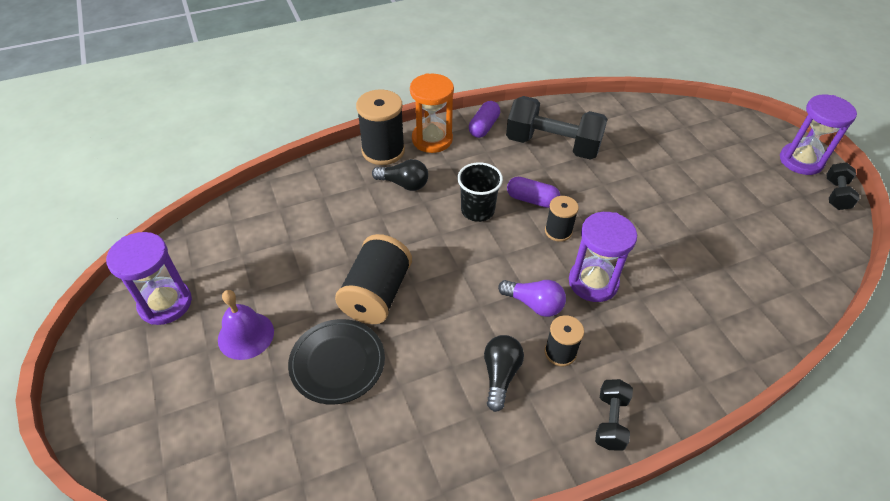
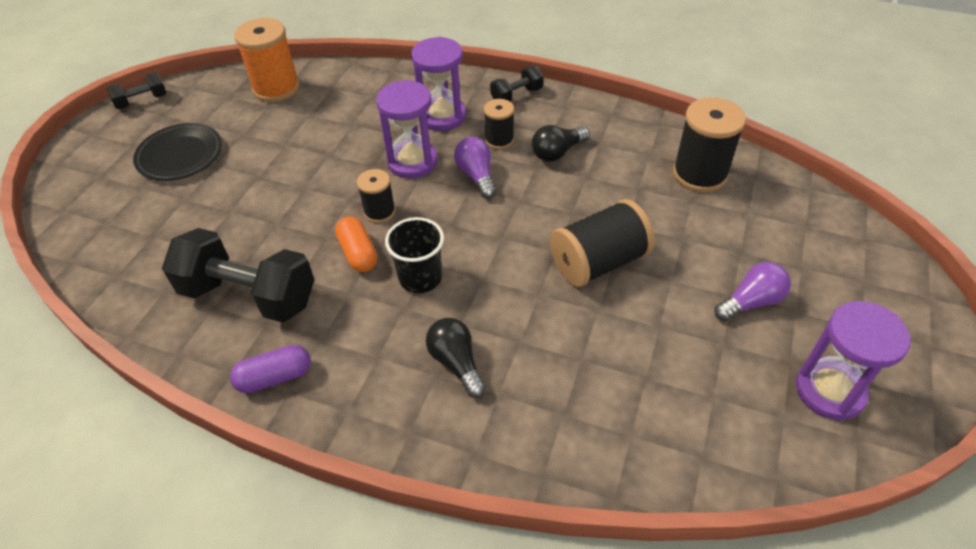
camera: 135 degrees left, 0 degrees up
purple bell [218,290,274,360] -> purple light bulb [714,262,791,321]
black plate [288,319,385,405] -> black plate moved to [133,123,222,181]
black spool [356,89,405,165] -> black spool moved to [673,97,746,192]
orange hourglass [410,73,454,153] -> none
black dumbbell [506,96,608,160] -> black dumbbell turned 45 degrees counterclockwise [162,228,315,323]
purple capsule [507,177,560,208] -> orange capsule [335,216,378,272]
purple hourglass [780,95,857,175] -> purple hourglass moved to [411,37,466,131]
none -> orange spool [234,18,300,102]

